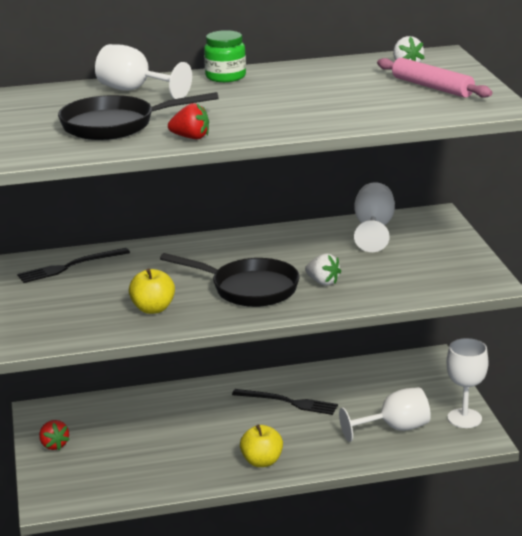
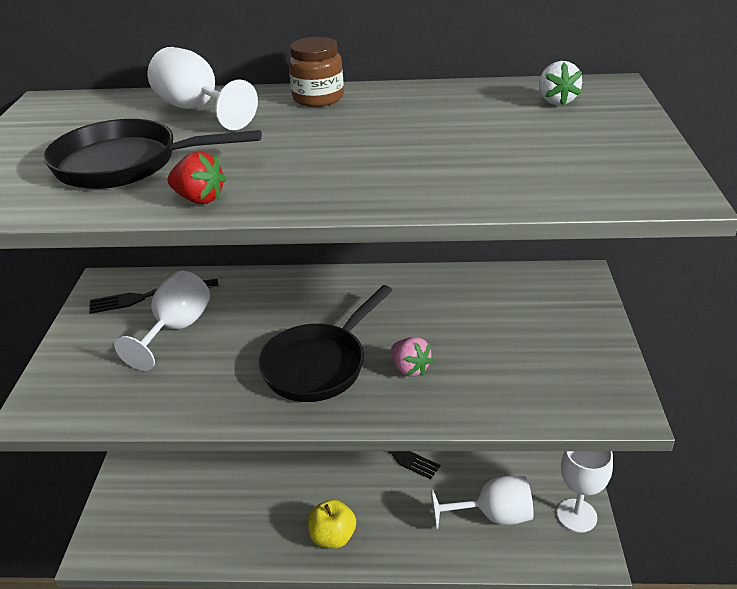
camera: 15 degrees right, 10 degrees up
red strawberry [39,420,70,450] -> none
yellow apple [129,269,175,314] -> none
black pan [160,253,300,307] -> black pan turned 90 degrees clockwise [258,285,392,402]
green jar [204,30,246,82] -> brown jar [289,37,344,107]
white strawberry [305,253,341,286] -> pink strawberry [391,337,433,376]
white goblet [354,182,395,252] -> white goblet moved to [114,271,210,371]
pink rolling pin [377,58,492,98] -> none

